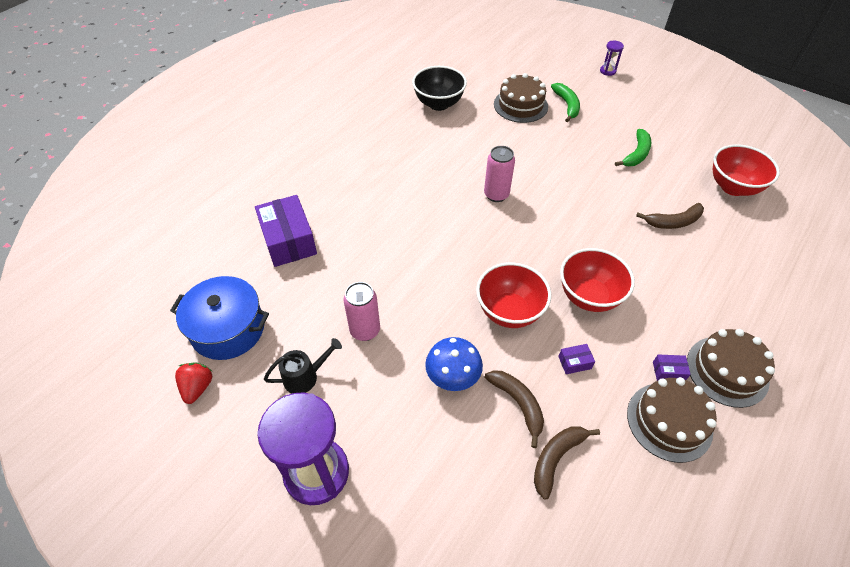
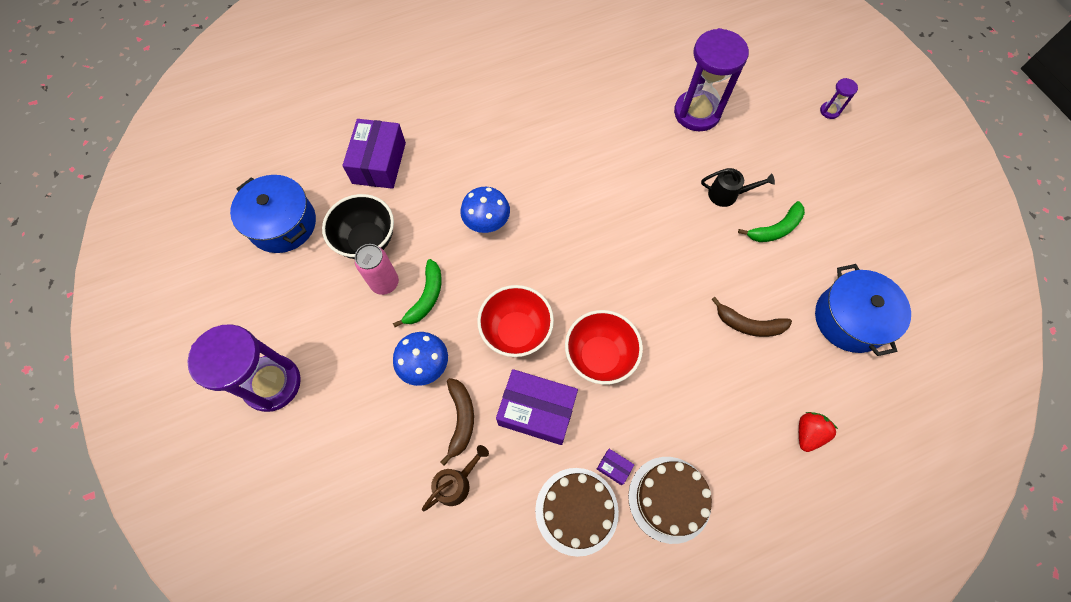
camera: 30 degrees right, 15 degrees up
red strawberry [175,363,212,404] -> red strawberry moved to [799,412,838,452]
black watering can [264,338,342,393] -> black watering can moved to [701,168,775,207]
black bowl [412,66,467,111] -> black bowl moved to [322,194,394,259]
pink can [484,146,515,202] -> none
brown cake [494,73,548,123] -> purple hourglass [674,28,749,131]
brown banana [534,426,600,499] -> brown watering can [422,445,489,511]
green banana [551,83,580,122] -> green banana moved to [393,259,442,327]
purple box [558,344,595,374] -> purple box [496,369,578,445], size x2.39
red bowl [713,145,780,196] -> blue pot [815,264,911,356]
none -> blue mushroom [461,187,510,233]

